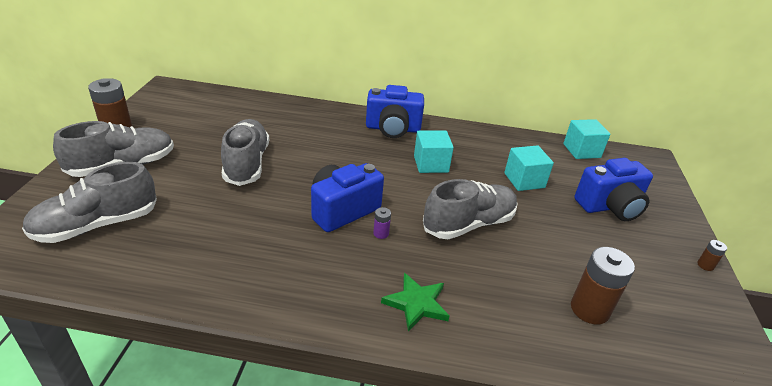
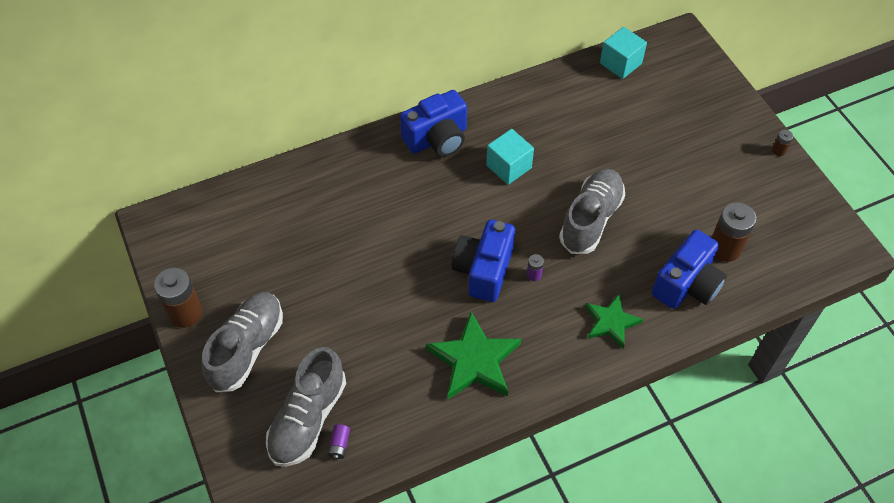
camera: 30 degrees left, 20 degrees up
grey shoe [221,119,269,186] -> none
turquoise cube [504,145,554,191] -> none
blue camera [574,158,653,221] -> blue camera moved to [652,230,727,309]
none -> purple battery [328,424,350,459]
none -> green star [426,312,521,400]

